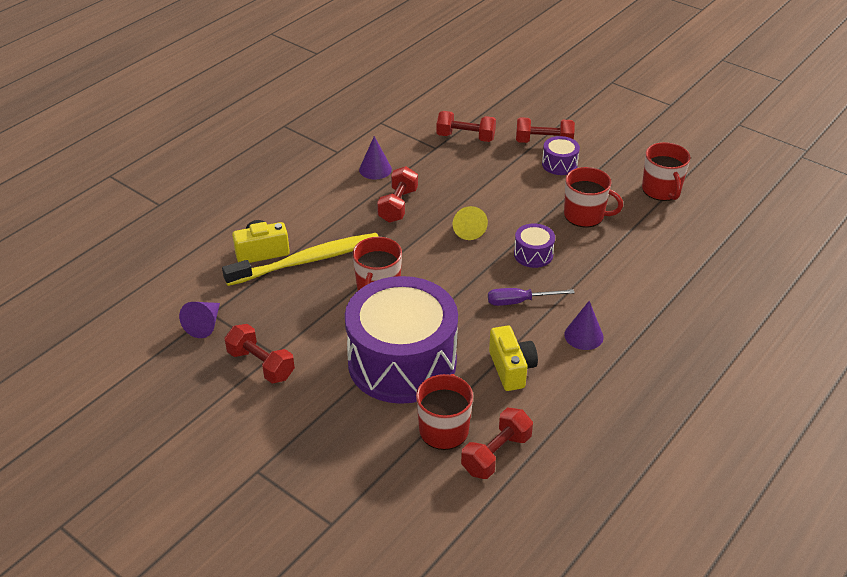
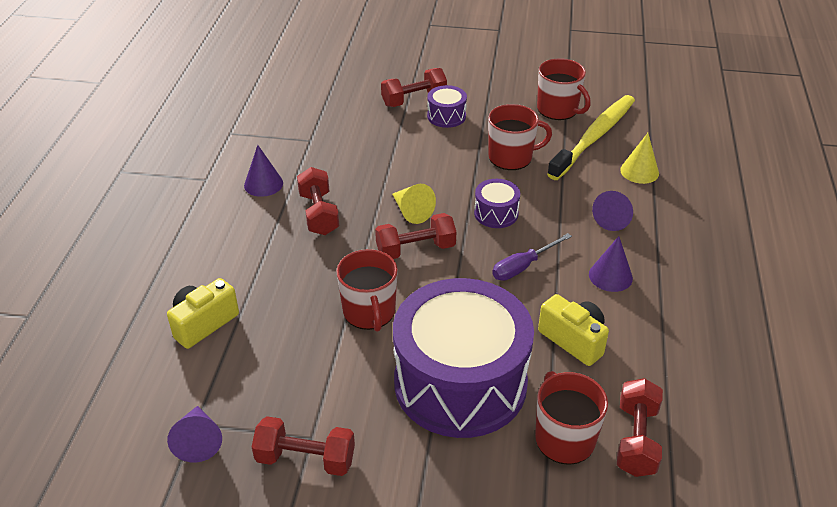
camera: 30 degrees left, 0 degrees up
yellow toothbrush [222,233,379,286] -> yellow toothbrush moved to [547,95,635,180]
red dumbbell [437,111,496,142] -> red dumbbell moved to [375,213,456,259]
none -> purple cone [592,191,633,231]
none -> yellow cone [620,133,659,184]

